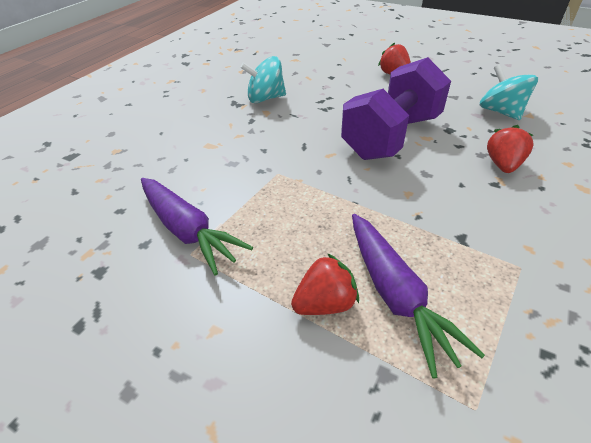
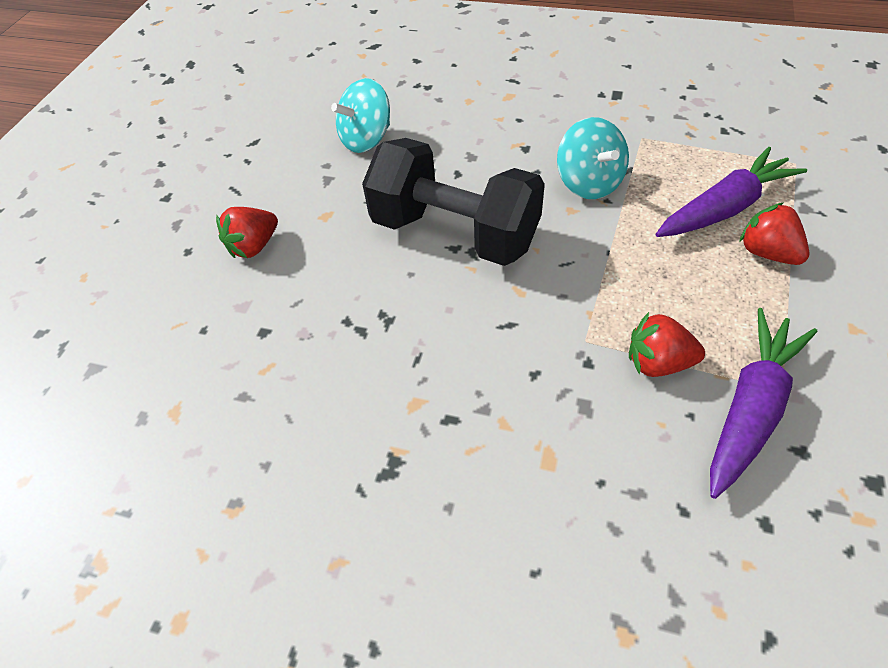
camera: 100 degrees left, 10 degrees up
turquoise spinning top [240,56,286,103] -> turquoise spinning top moved to [557,117,629,199]
purple dumbbell [341,57,451,160] -> black dumbbell [362,138,545,266]
red strawberry [487,125,533,173] -> red strawberry moved to [629,312,705,377]

